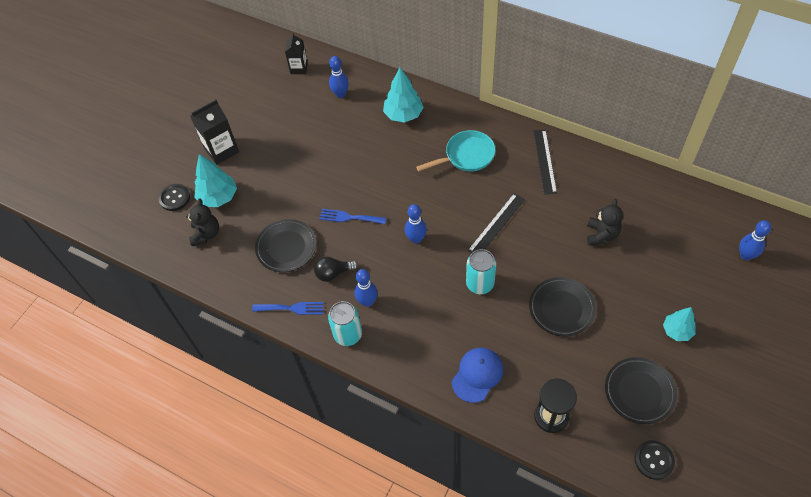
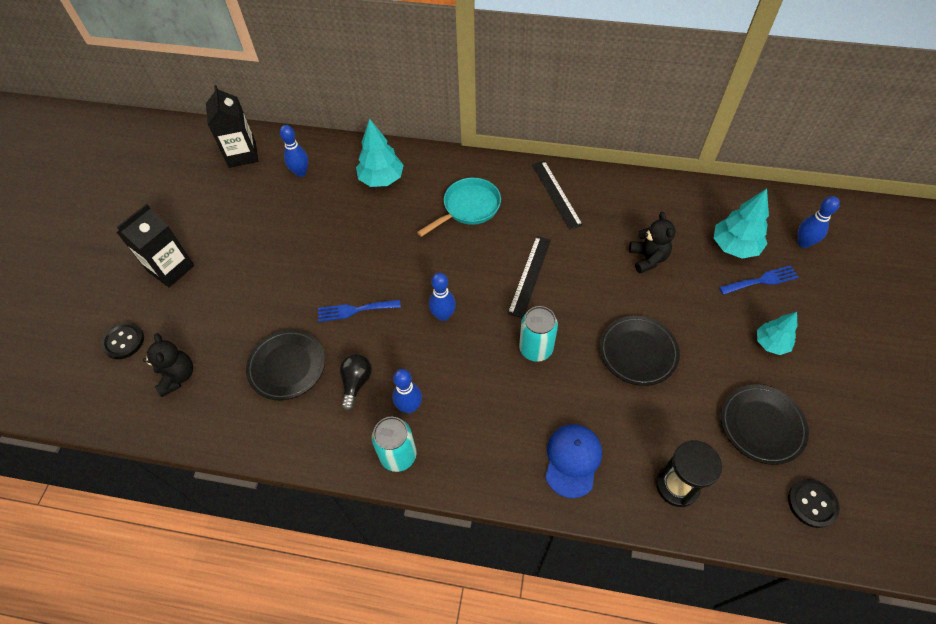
camera: 20 degrees left, 0 degrees up
turquoise tree [194,154,237,207] -> turquoise tree moved to [714,189,769,259]
blue fork [252,302,324,315] -> blue fork moved to [719,265,799,295]
black carton [285,33,308,74] -> black carton [206,85,258,168], size x1.56
black light bulb [314,256,358,282] -> black light bulb turned 135 degrees clockwise [340,354,372,411]

